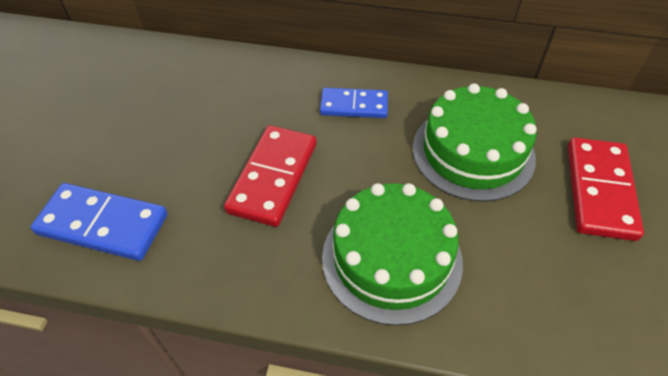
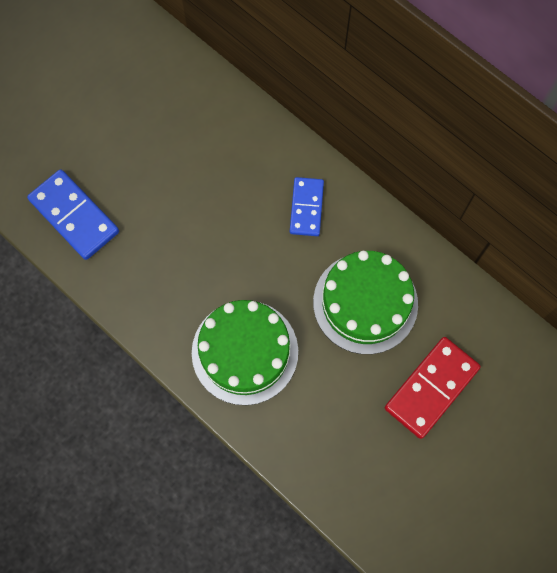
camera: 30 degrees right, 20 degrees up
red domino [224,125,317,227] -> none
blue domino [320,88,388,118] -> blue domino turned 60 degrees clockwise [290,177,324,236]

